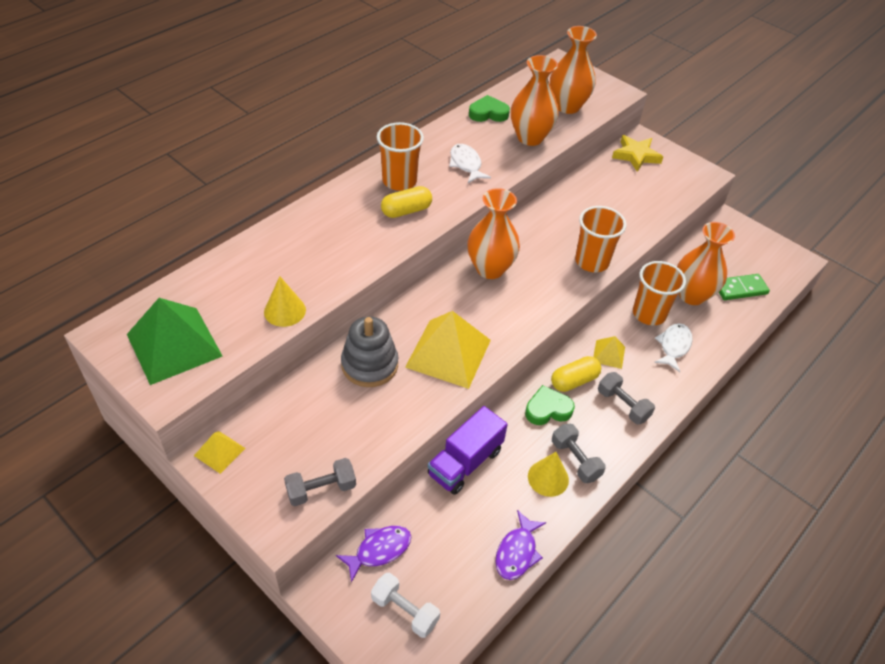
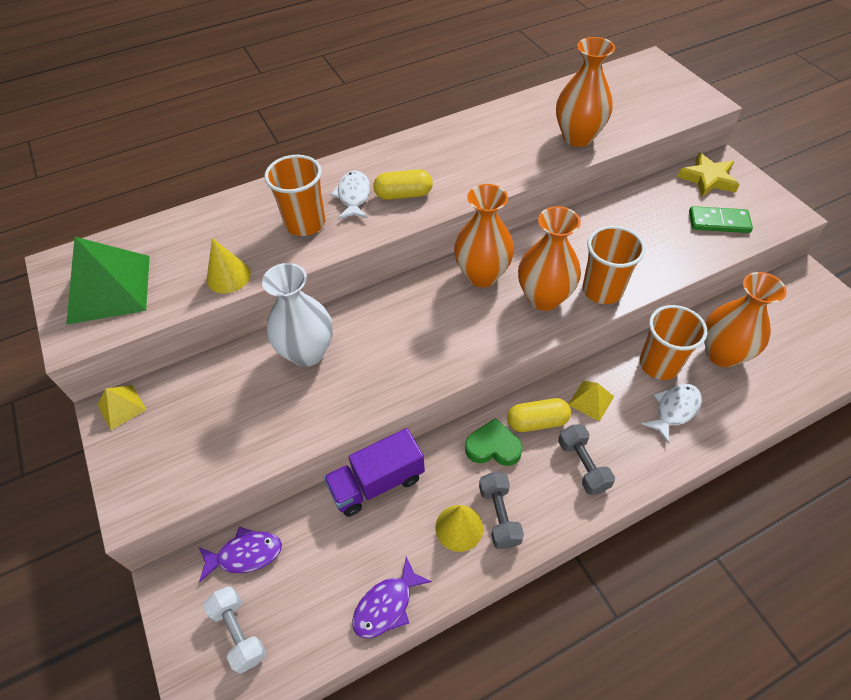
camera: 25 degrees right, 5 degrees up
grey dumbbell [284,458,356,506] -> none
grey stacking toy [341,316,398,387] -> white vase [262,263,333,367]
orange cup [377,122,424,191] -> orange cup moved to [264,155,325,236]
yellow pyramid [405,311,491,389] -> none
white fish [449,144,491,183] -> white fish moved to [330,171,370,219]
green heart [469,95,510,122] -> none
orange vase [550,26,597,114] -> orange vase moved to [518,206,581,311]
green domino [719,274,770,300] -> green domino moved to [689,206,753,233]

